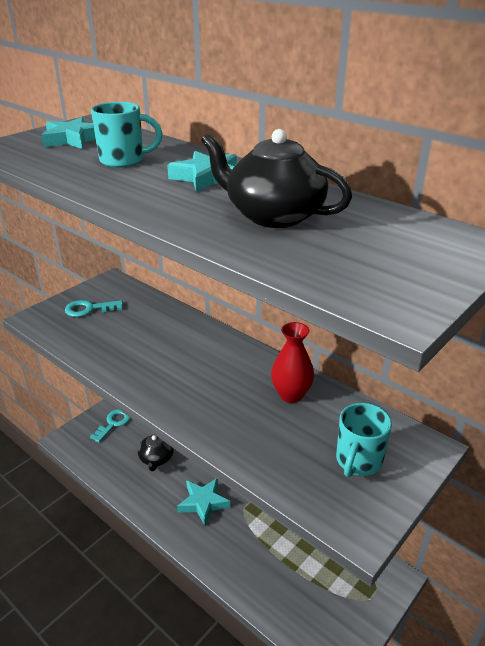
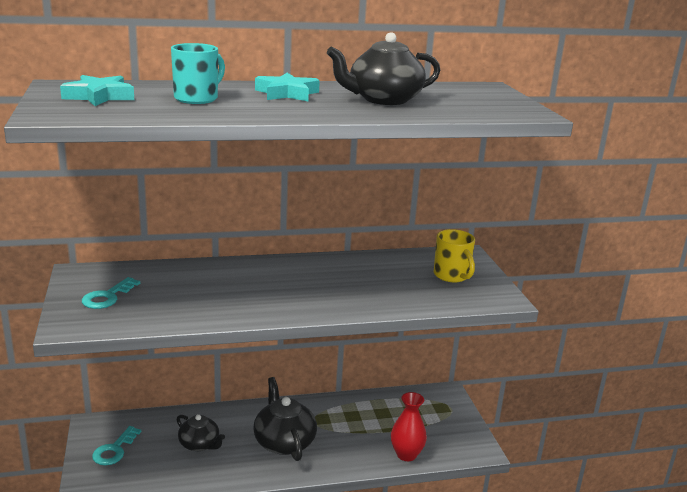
camera: 55 degrees left, 10 degrees down
turquoise key [90,409,130,443] -> turquoise key turned 135 degrees counterclockwise [92,426,141,465]
turquoise star [177,479,230,525] -> black teapot [253,377,317,461]
red vase [271,322,314,403] -> red vase moved to [391,392,427,461]
turquoise mug [336,403,392,477] -> yellow mug [434,229,475,282]

